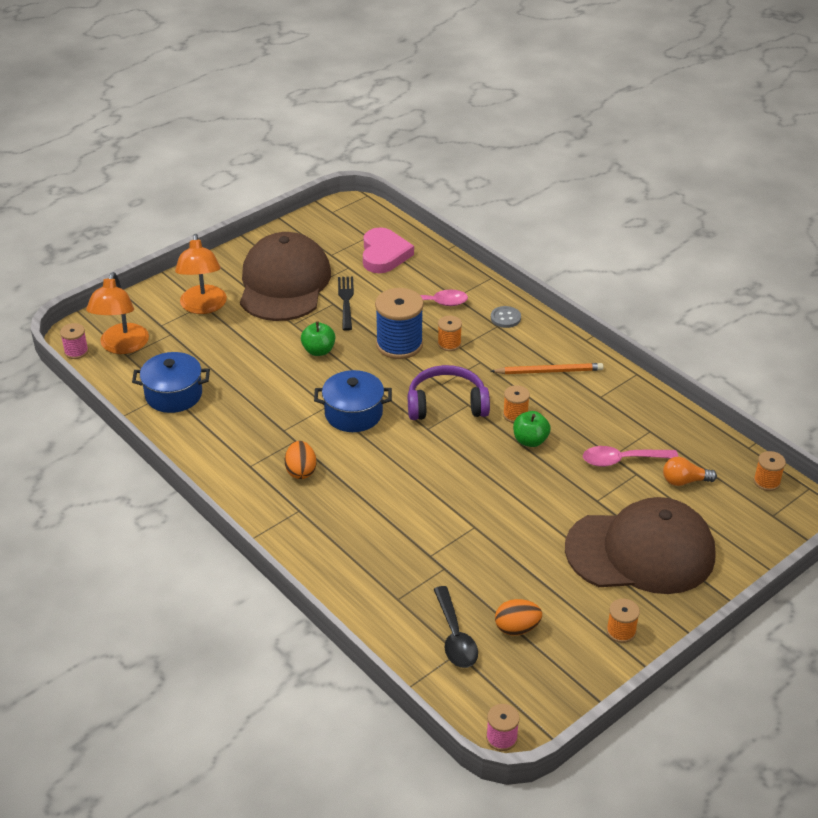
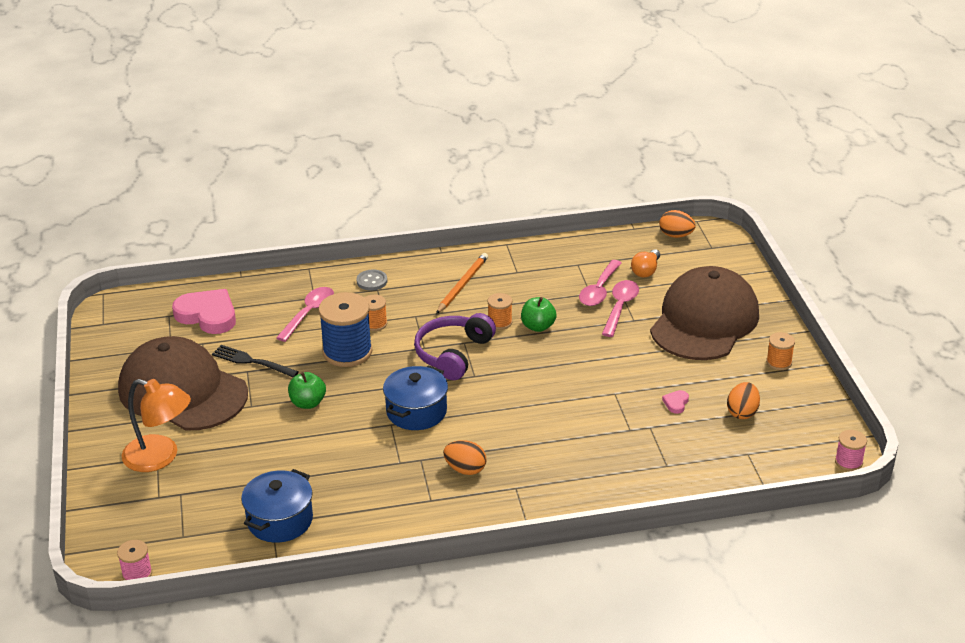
camera: 60 degrees left, 5 degrees down
orange lamp [86,272,149,354] -> none
black spoon [434,586,478,668] -> none
orange spool [754,451,786,491] -> orange egg [659,210,696,238]
none -> pink spoon [602,280,639,337]
none -> pink heart [662,390,689,414]

